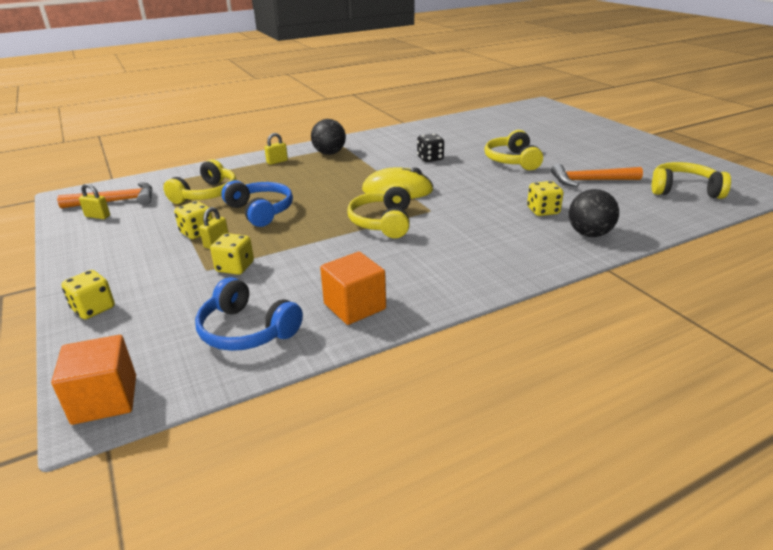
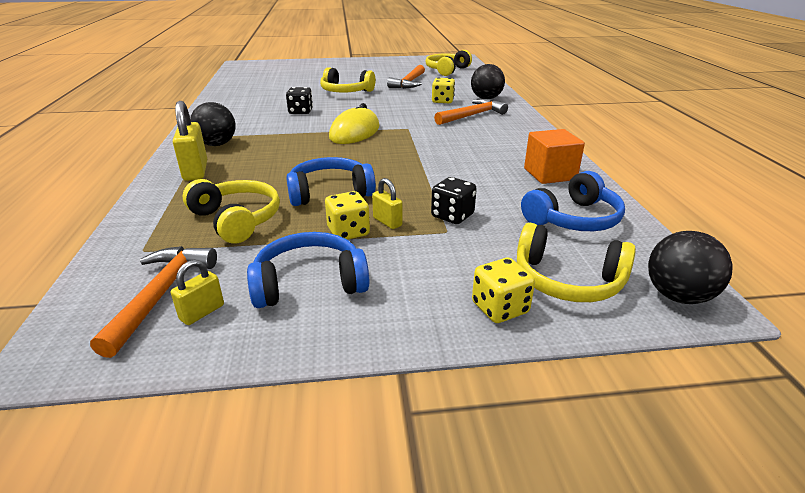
camera: 70 degrees left, 0 degrees up
orange cube [51,335,136,425] -> black ball [648,231,733,304]
yellow dice [210,233,254,275] -> black dice [431,177,477,224]
yellow padlock [264,133,288,165] -> yellow padlock [173,101,207,181], size x1.79
yellow headphones [347,184,411,238] -> yellow headphones moved to [517,223,636,302]
none -> blue headphones [247,232,369,308]
none -> orange hammer [434,99,508,125]

